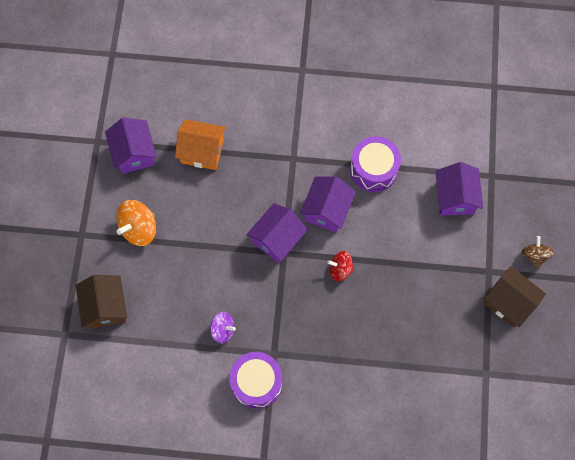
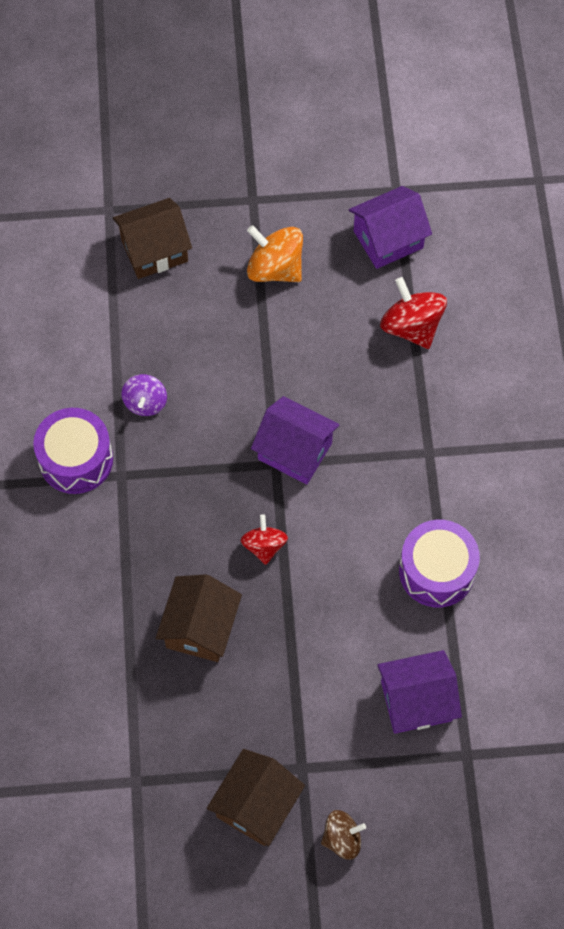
camera: 80 degrees right, 5 degrees down
orange house [175,119,226,170] -> red spinning top [380,277,447,349]
purple house [300,176,356,233] -> none
none -> brown house [156,574,242,662]

